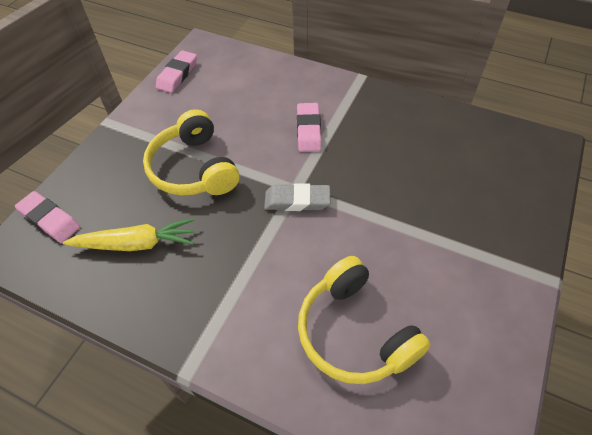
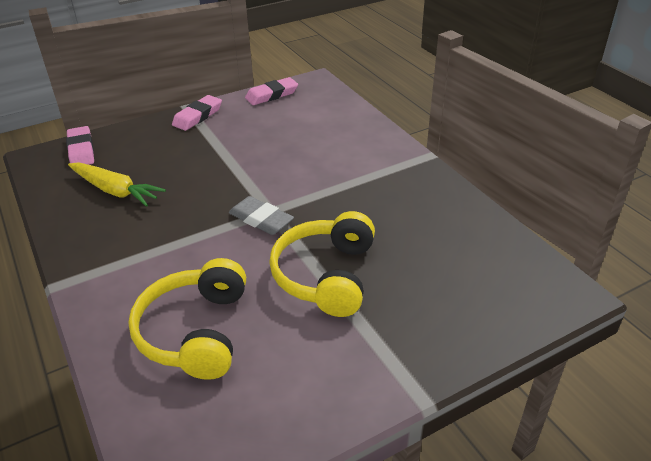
camera: 35 degrees right, 15 degrees down
yellow headphones [143,109,239,196] -> yellow headphones moved to [269,211,375,317]
pink eraser [297,103,321,152] -> pink eraser moved to [172,95,222,131]

